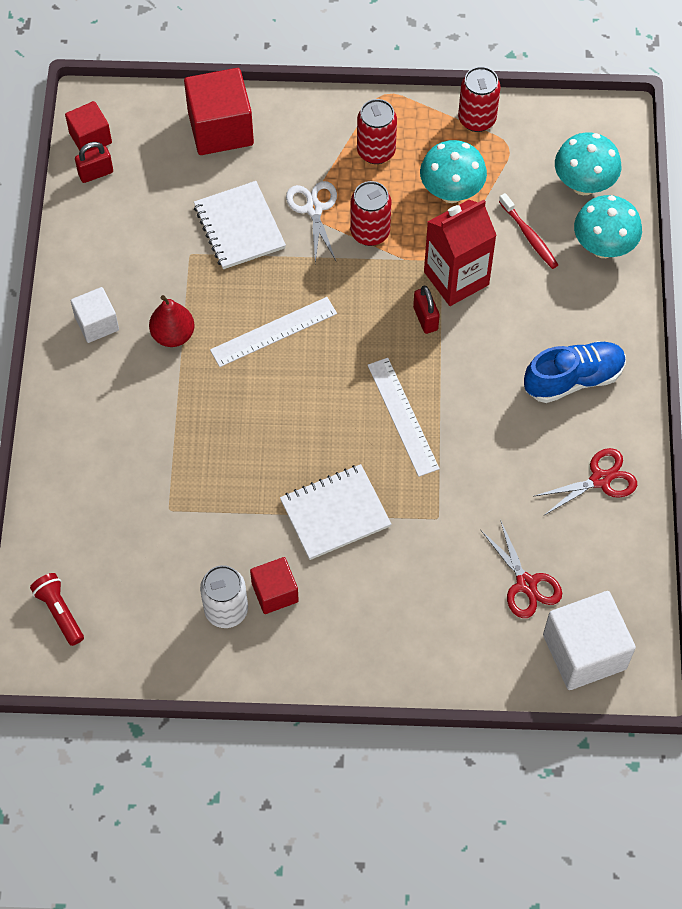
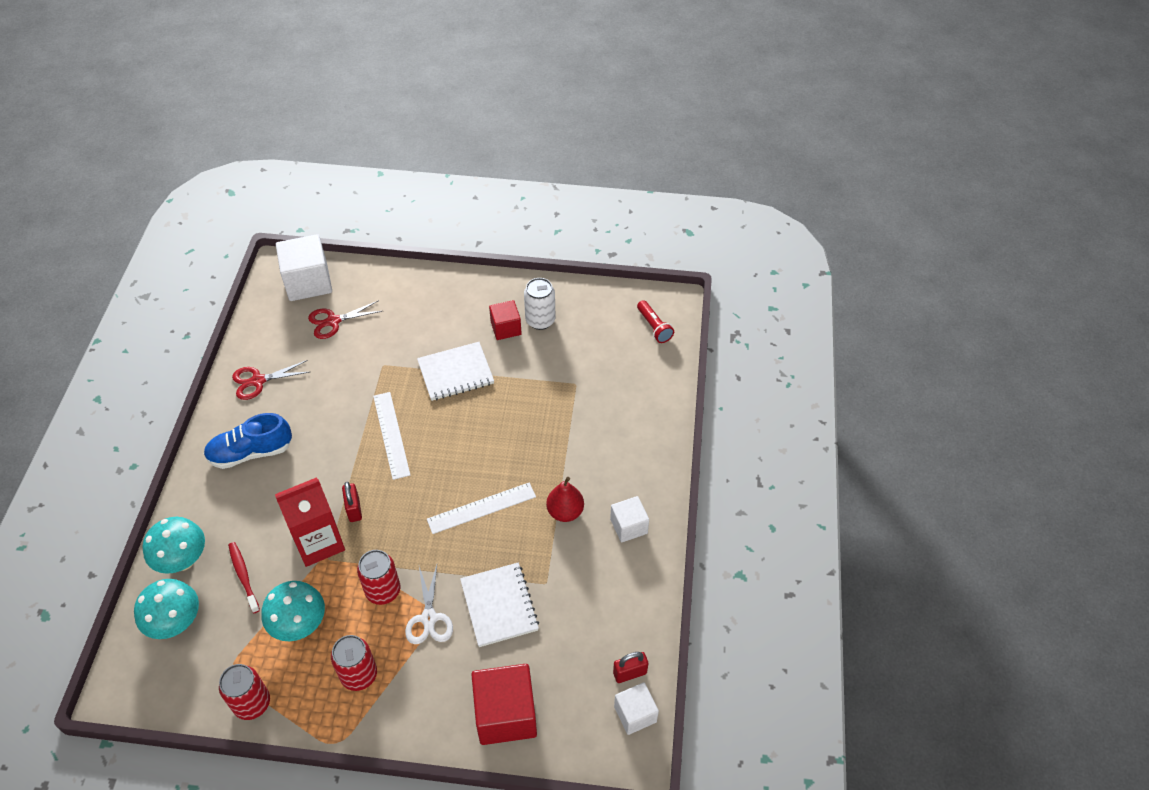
camera: 175 degrees left, 10 degrees down
red cube [65,101,112,152] -> white cube [614,682,659,735]
red scissors [481,519,562,618] -> red scissors turned 90 degrees counterclockwise [308,300,382,339]

